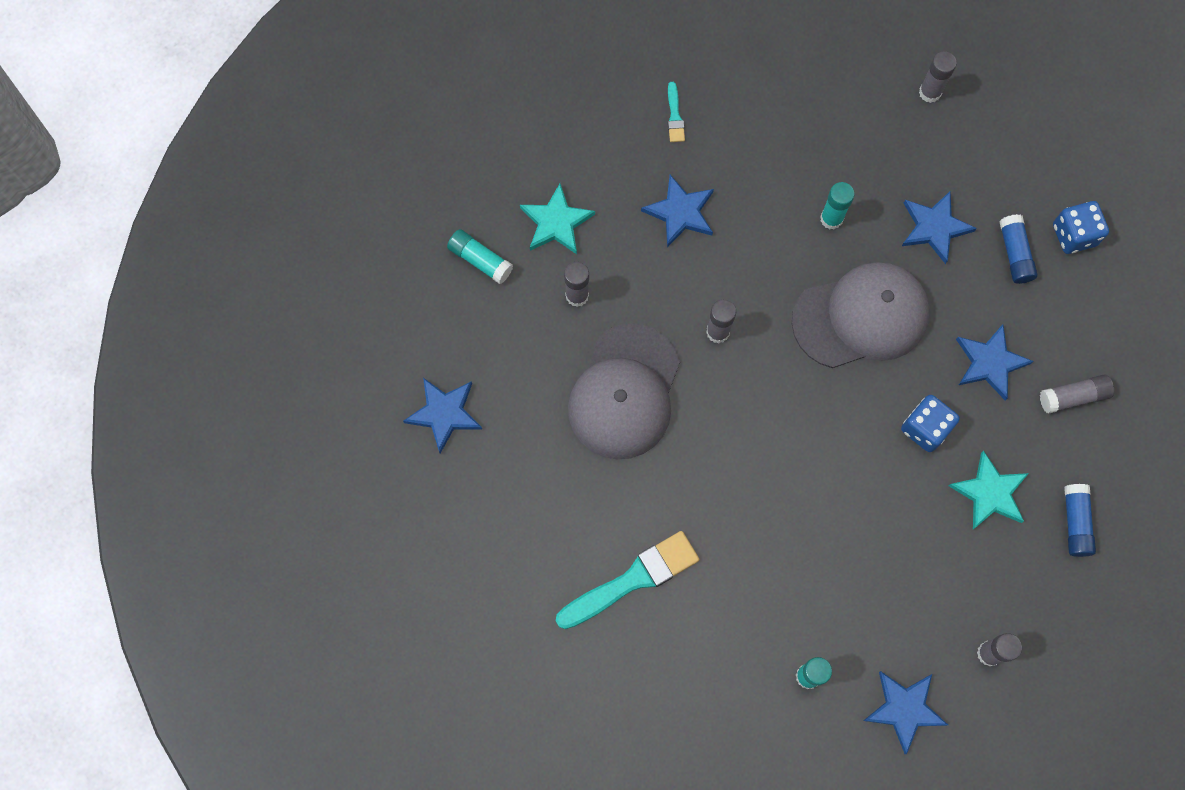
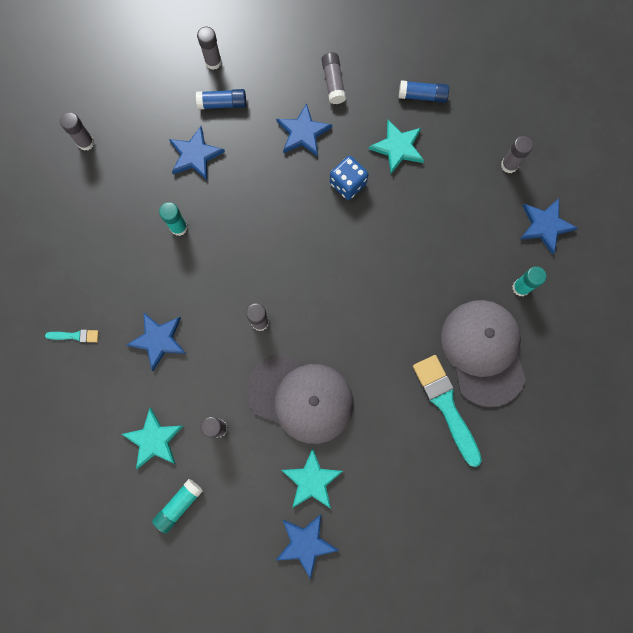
camera: 85 degrees left, 5 degrees up
grey cap [792,262,930,368] -> grey cap moved to [441,300,526,407]
blue dice [1053,201,1109,254] -> grey glue stick [197,27,222,70]
none -> turquoise star [281,448,343,509]

